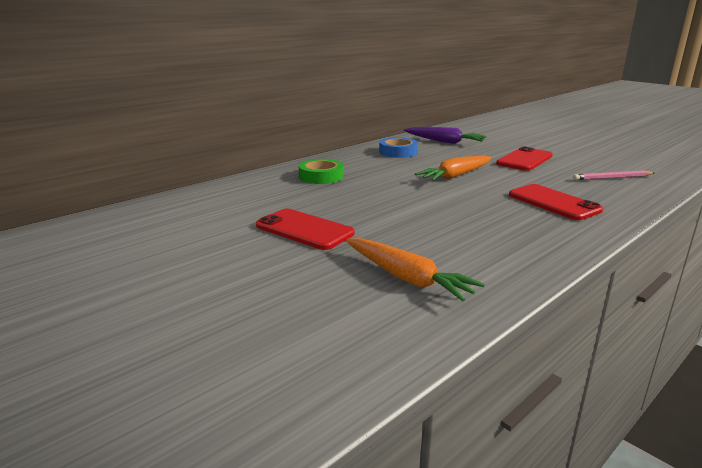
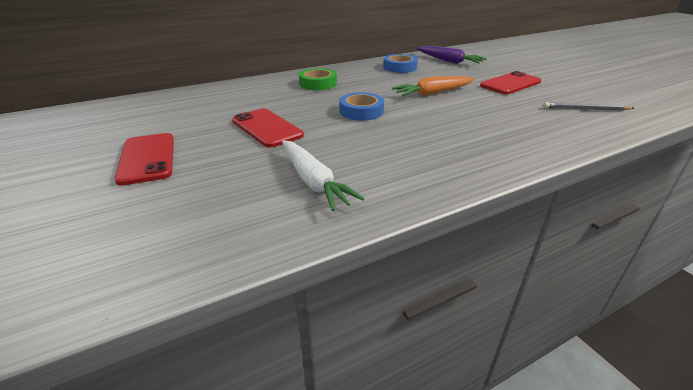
camera: 15 degrees right, 10 degrees up
orange carrot [346,238,485,301] -> white carrot [282,140,365,211]
red phone [509,184,603,220] -> red phone moved to [115,133,174,186]
pink pencil [573,170,654,180] -> grey pencil [544,102,634,111]
none -> blue tape [339,92,384,121]

